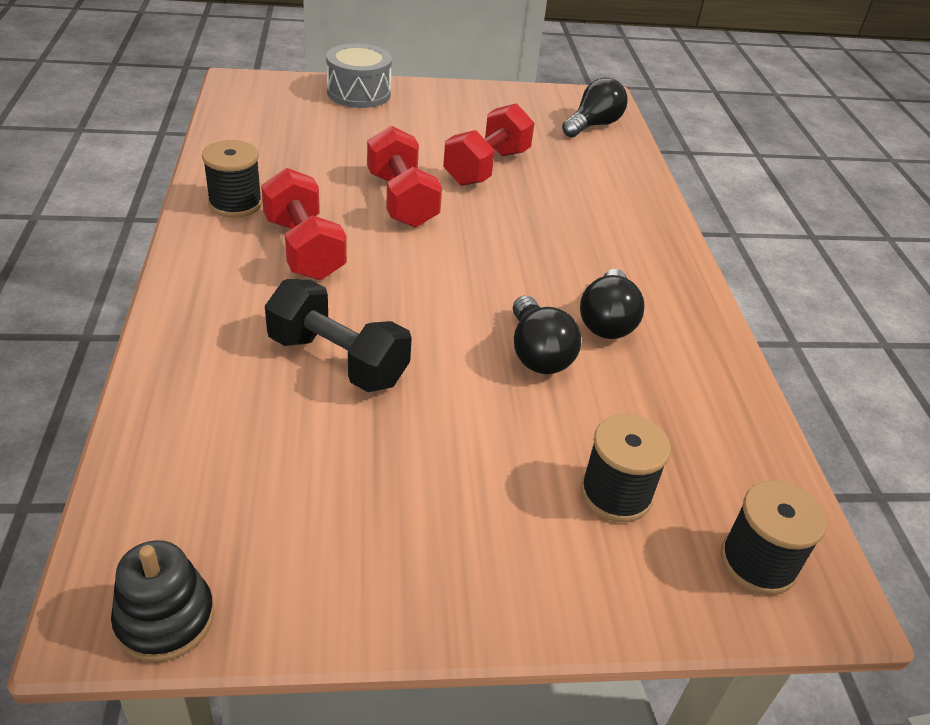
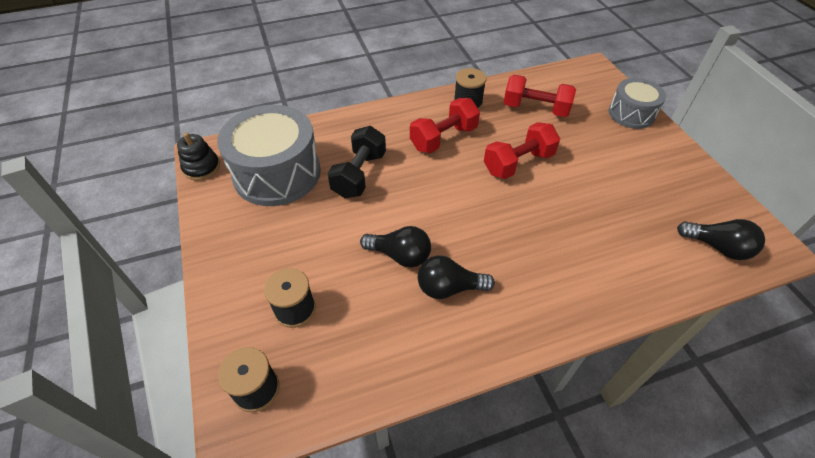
camera: 80 degrees right, 10 degrees up
red dumbbell [443,103,534,186] -> red dumbbell moved to [504,75,576,117]
black light bulb [513,295,581,374] -> black light bulb turned 135 degrees counterclockwise [360,226,431,268]
none -> grey drum [217,105,321,206]

